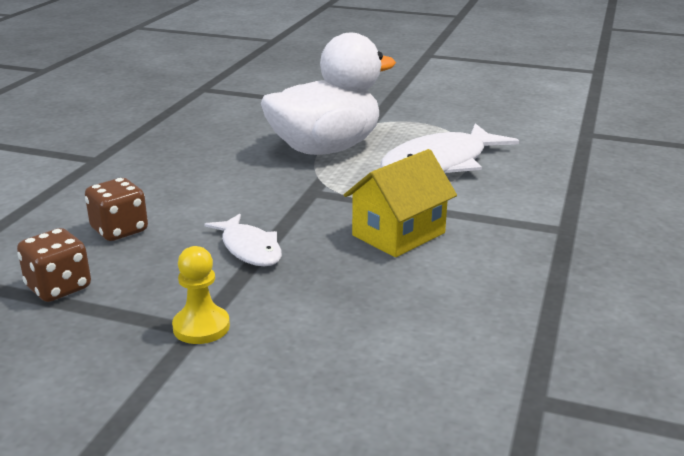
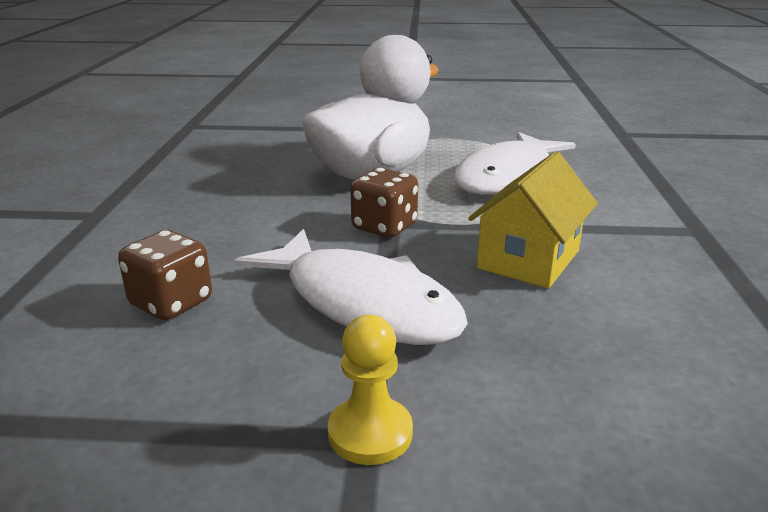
camera: 15 degrees left, 0 degrees up
brown dice [17,228,91,302] -> brown dice moved to [350,168,418,237]
white fish [204,214,282,266] -> white fish [234,229,468,345], size x1.77

